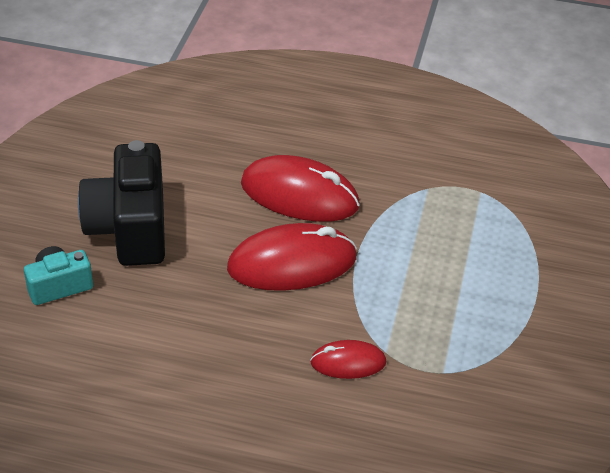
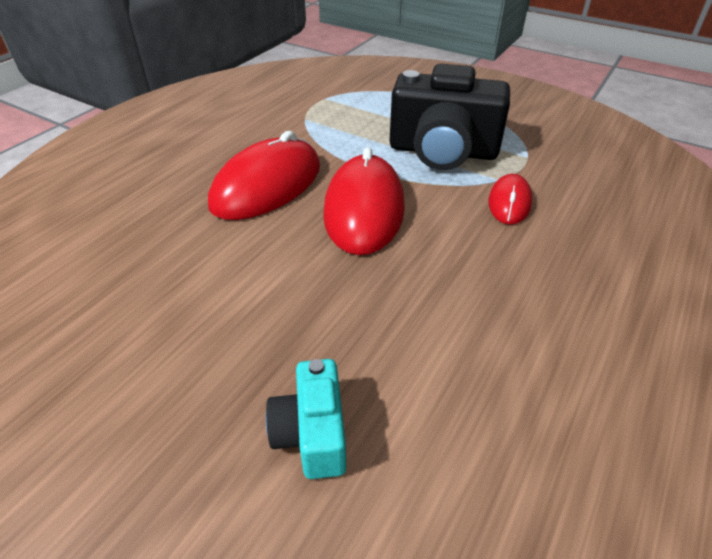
camera: 70 degrees left, 0 degrees up
black camera [78,140,165,266] -> black camera moved to [389,64,510,170]

